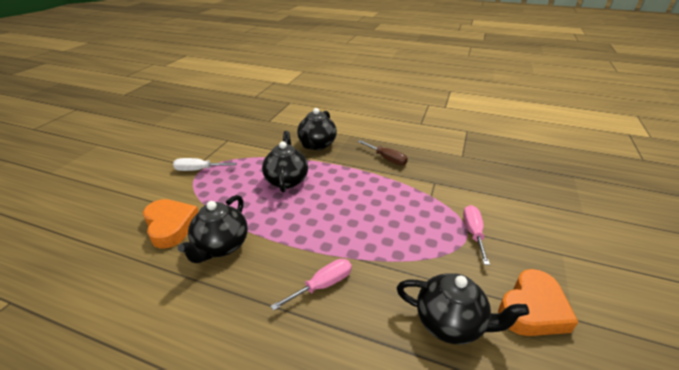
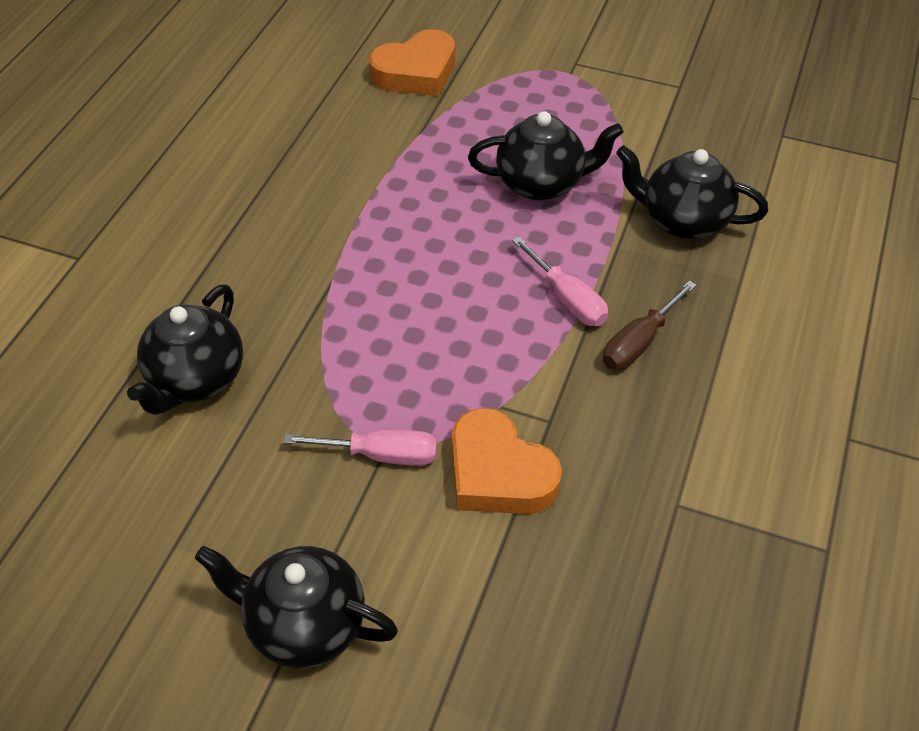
camera: 90 degrees right, 15 degrees up
white screwdriver [173,158,237,171] -> none
black teapot [178,195,248,263] -> black teapot moved to [195,546,398,668]
pink screwdriver [271,259,352,311] -> pink screwdriver moved to [512,236,608,326]
orange heart [498,269,579,336] -> orange heart moved to [452,408,562,514]

